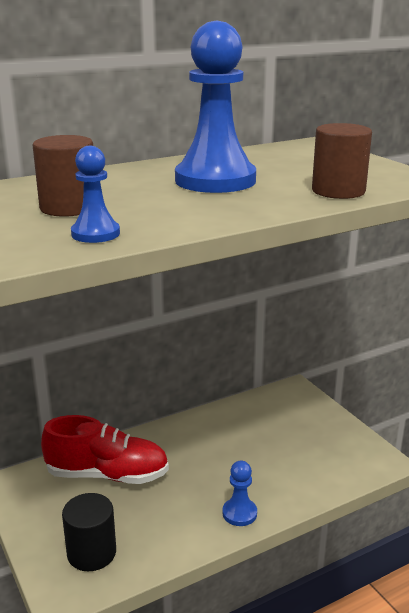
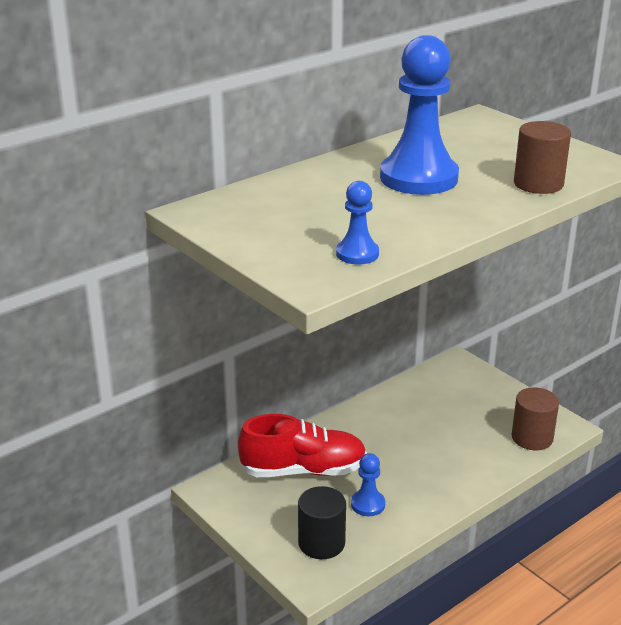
camera: 10 degrees left, 5 degrees up
brown cylinder [33,135,93,217] -> brown cylinder moved to [512,387,559,450]
blue pawn [222,461,257,526] -> blue pawn moved to [351,453,385,516]

